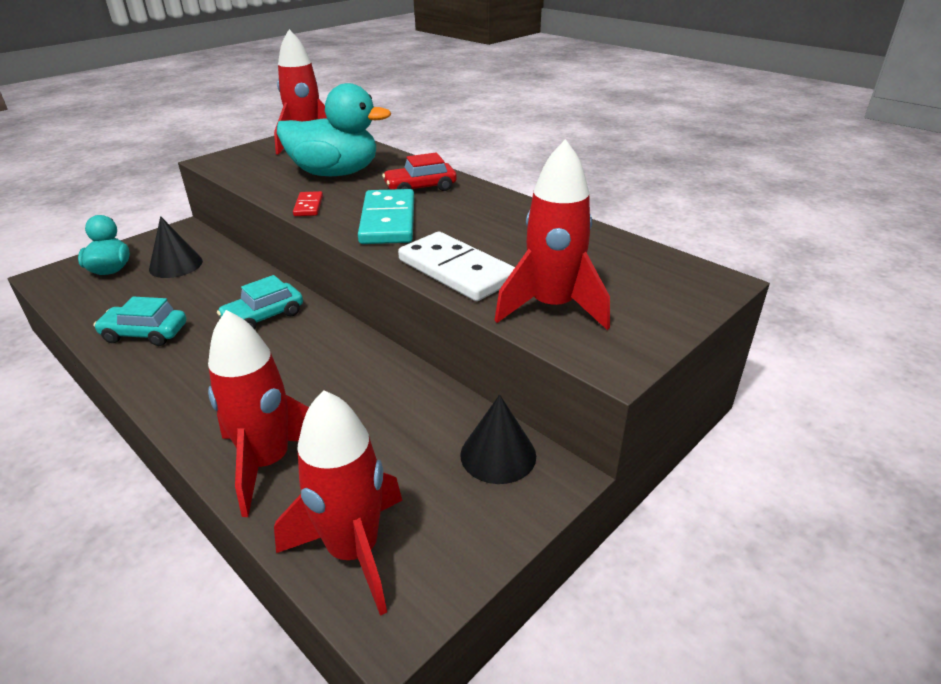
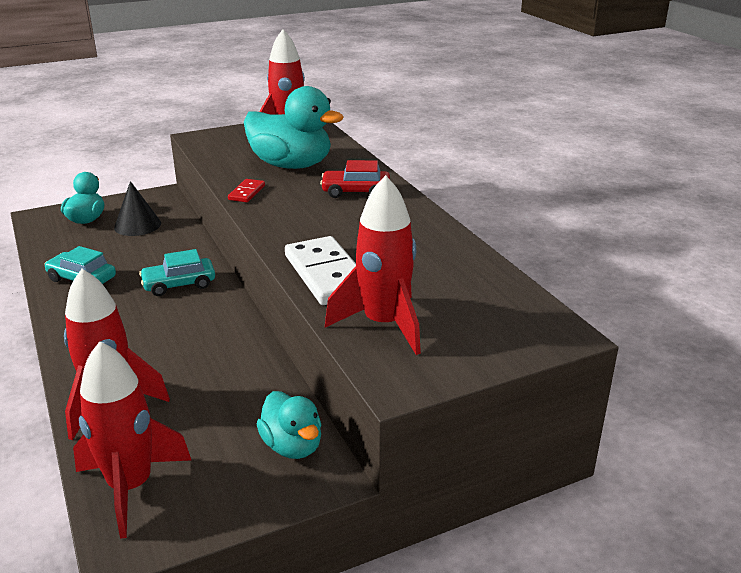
camera: 20 degrees right, 5 degrees down
turquoise domino [358,189,414,244] -> none
black cone [460,394,536,484] -> turquoise duck [257,391,321,459]

